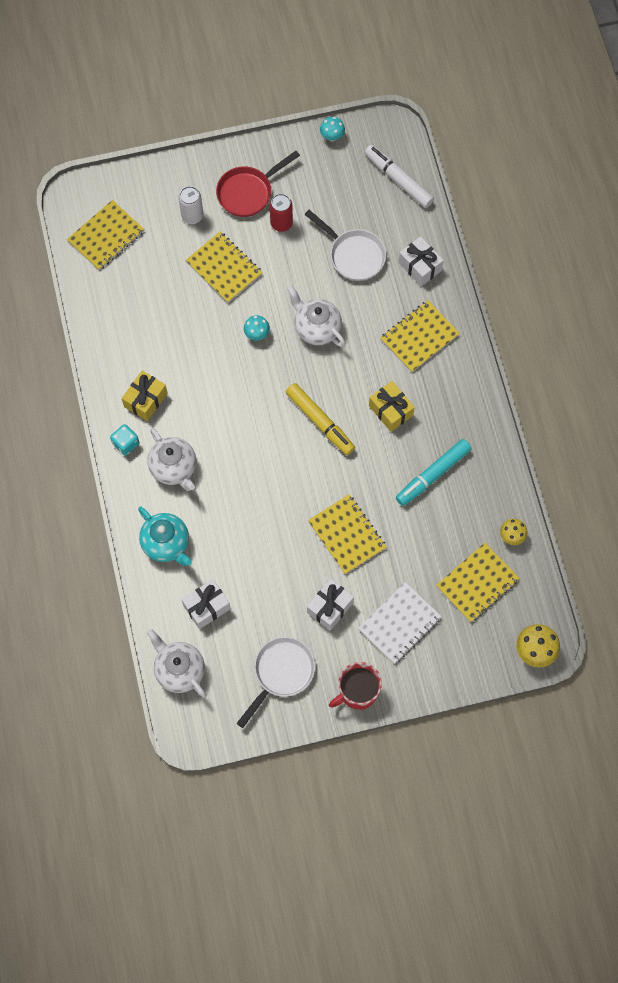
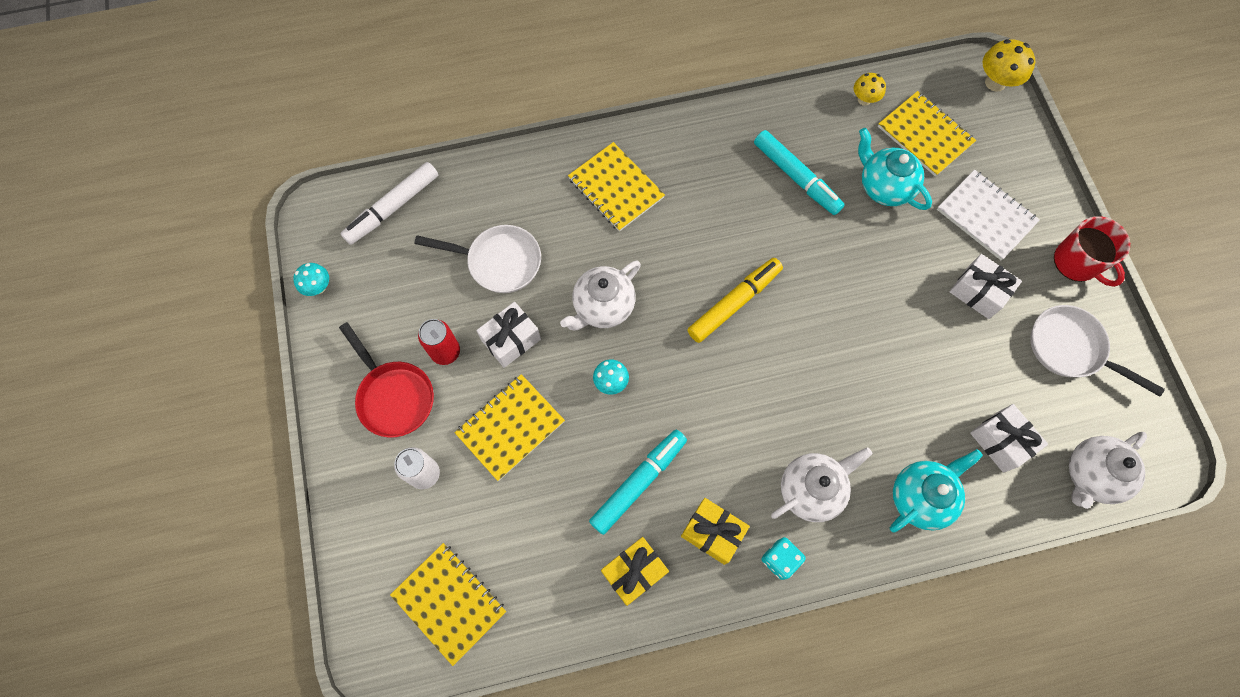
camera: 90 degrees left, 0 degrees up
white pan [305,210,386,281] -> white pan turned 60 degrees clockwise [414,225,541,293]
yellow notebook [308,494,386,574] -> none
yellow gift [369,381,415,432] -> yellow gift moved to [601,537,669,606]
white gift [398,236,444,286] -> white gift moved to [476,302,541,368]
none -> turquoise marker [589,430,687,535]
none -> turquoise teapot [858,128,932,210]

